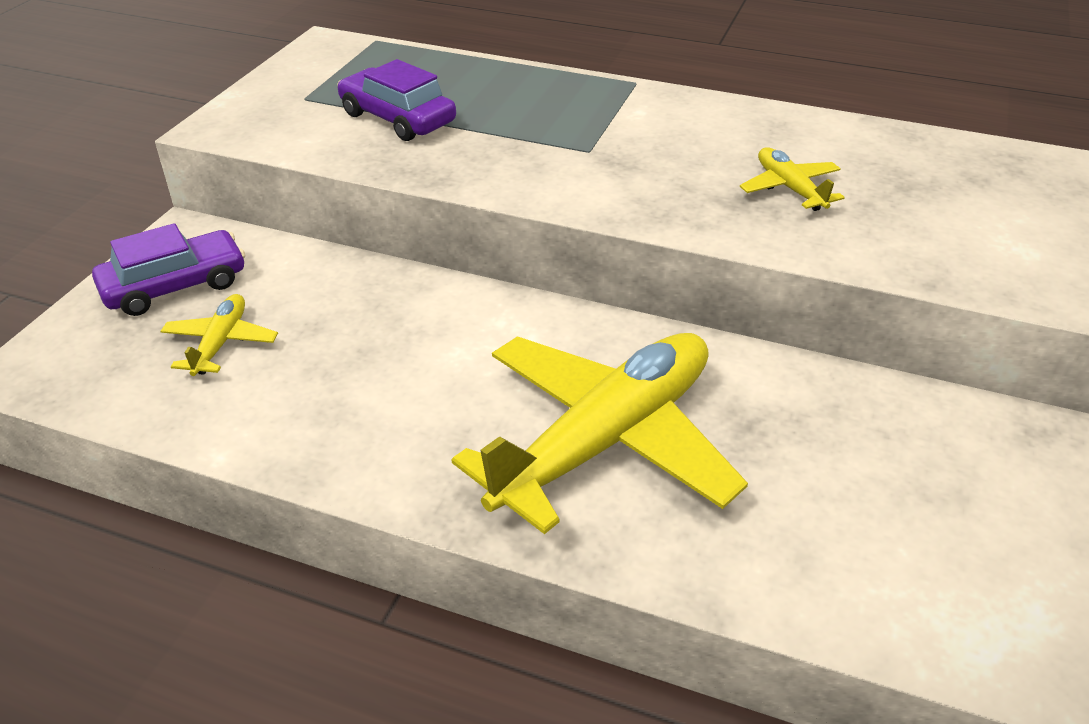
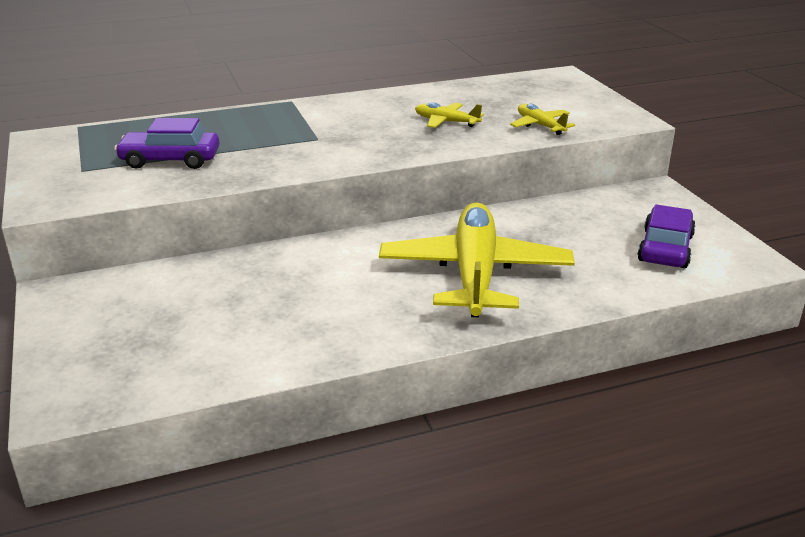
camera: 40 degrees left, 10 degrees down
purple car [92,223,245,316] -> purple car moved to [637,204,696,268]
yellow plane [160,294,278,376] -> yellow plane moved to [510,104,575,135]

